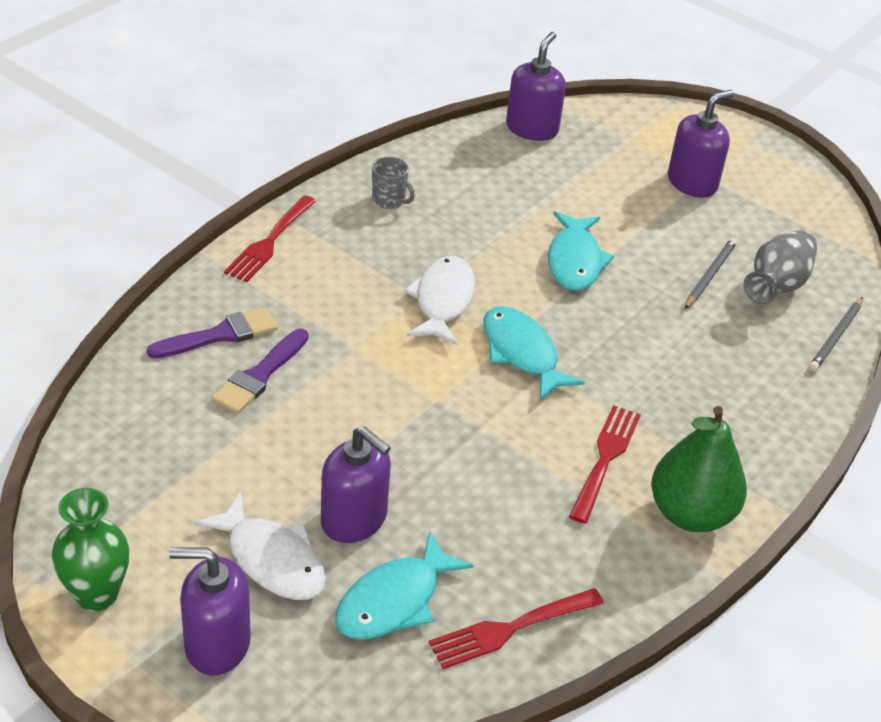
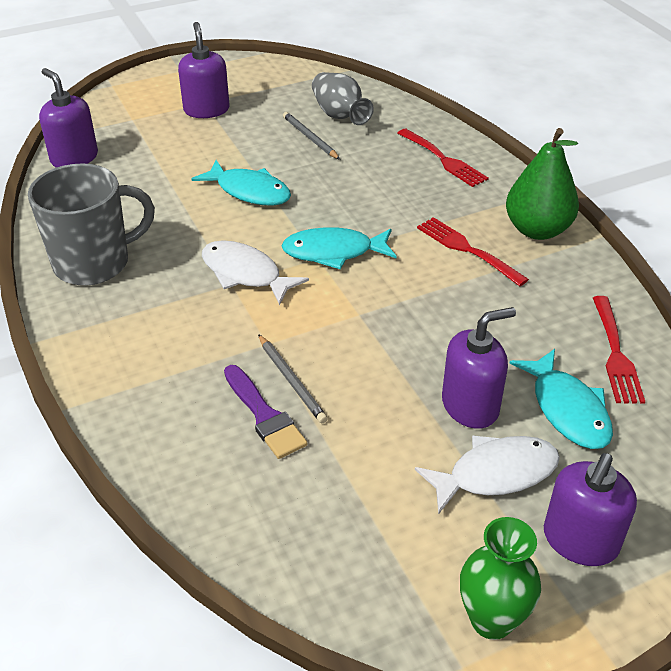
camera: 60 degrees left, 0 degrees up
purple brush [147,307,278,358] -> none
red fork [224,195,316,282] -> red fork moved to [397,129,489,187]
grey mug [372,157,415,209] -> grey mug [28,163,155,286], size x2.35
grey pencil [809,297,863,371] -> grey pencil moved to [258,334,328,423]

